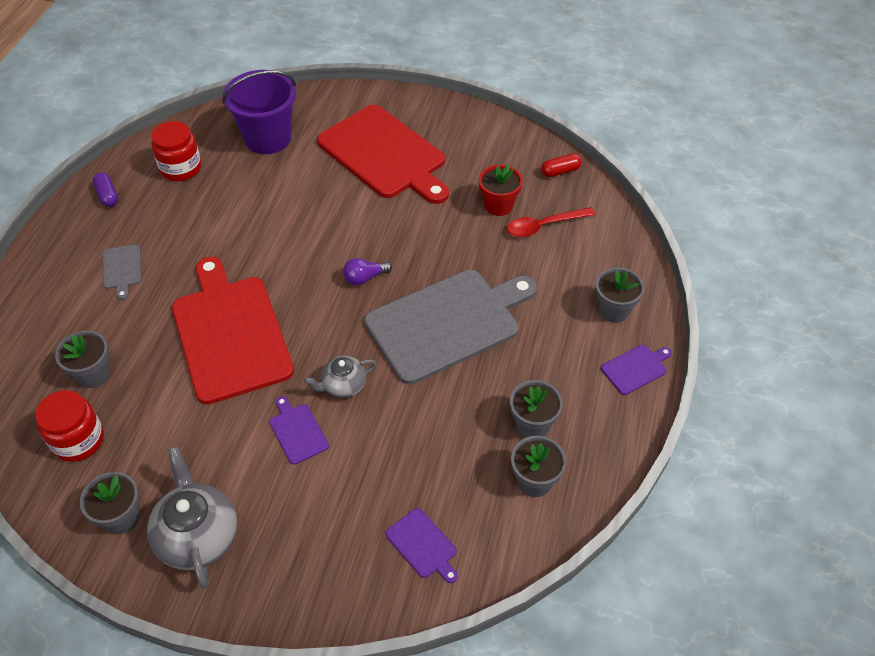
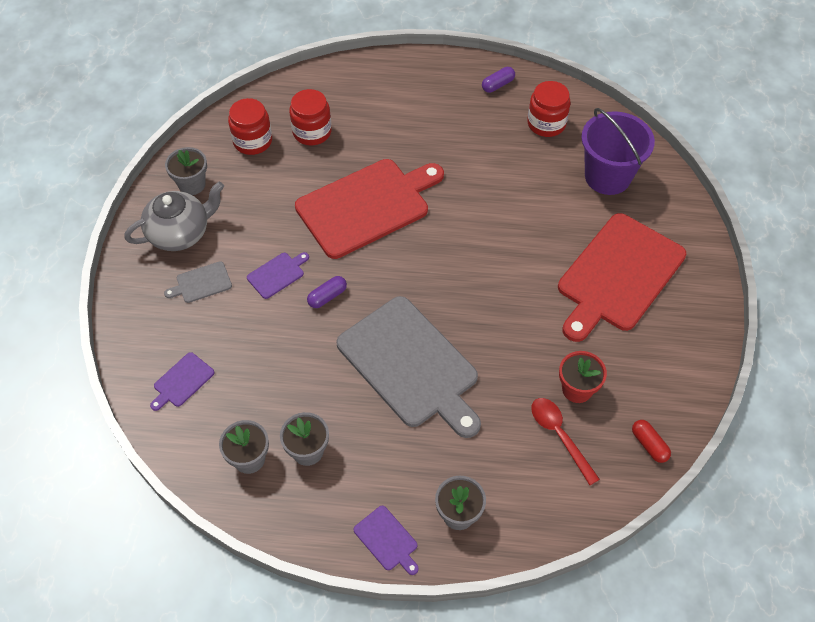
camera: 80 degrees right, 5 degrees up
grey flower pot [55,330,110,388] -> red jar [289,89,332,145]
grey cutting board [103,244,142,300] -> grey cutting board moved to [164,261,232,303]
grey teapot [304,356,377,398] -> purple capsule [307,276,347,308]
purple light bulb [343,258,392,285] -> none

